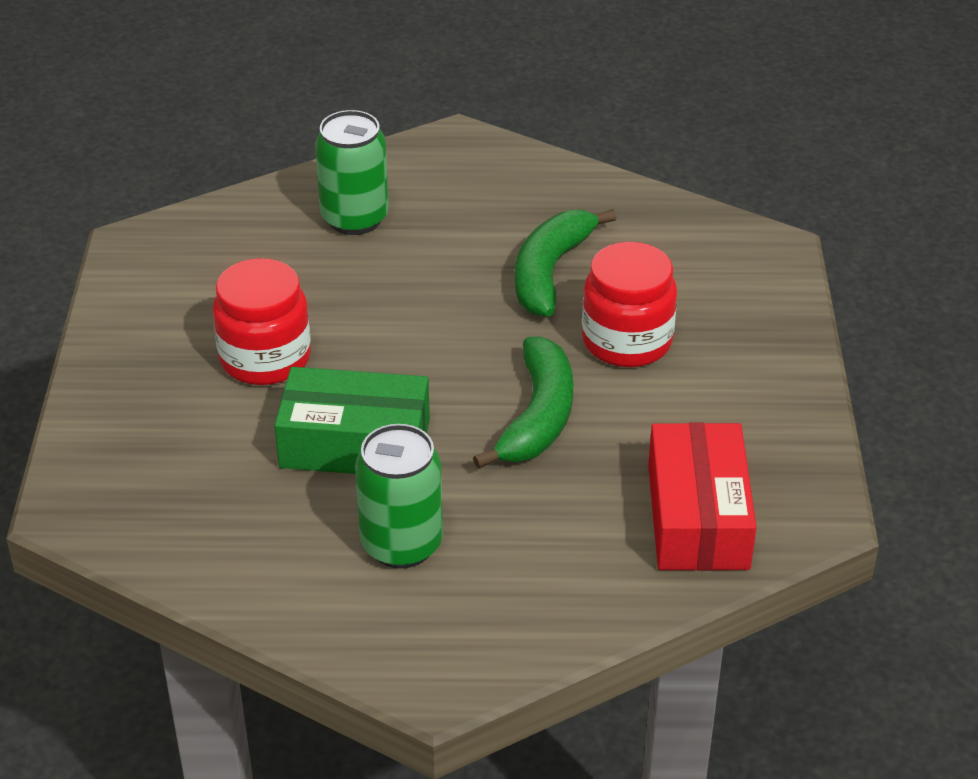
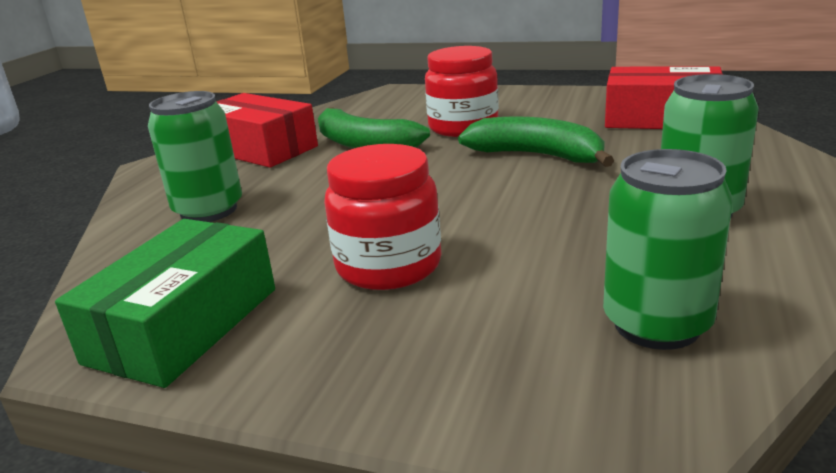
camera: 70 degrees left, 15 degrees down
green box [274,367,430,474] -> green box moved to [55,219,275,388]
none -> red box [216,93,318,167]
none -> green can [603,149,733,350]

